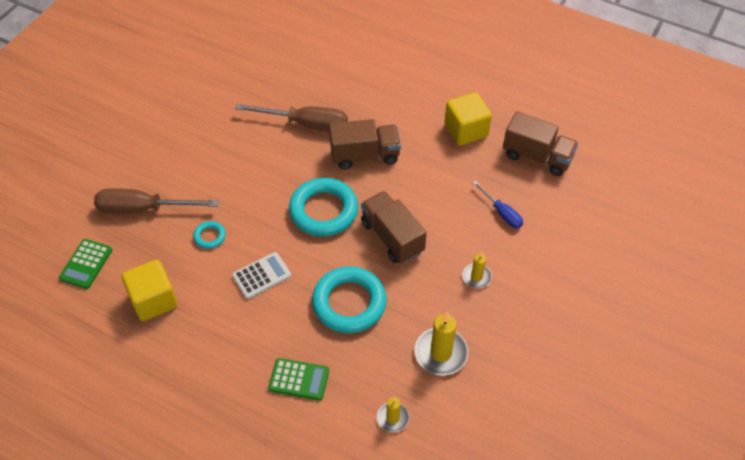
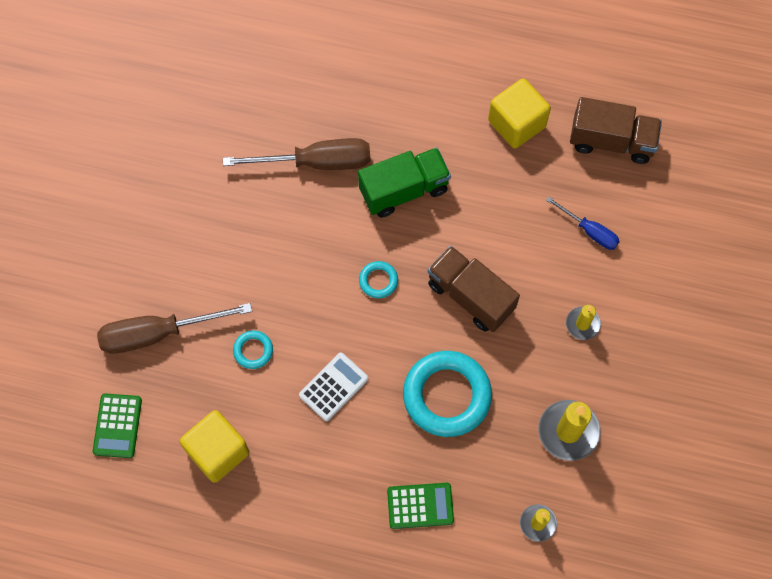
camera: 15 degrees left, 15 degrees up
turquoise ring [289,178,358,237] -> turquoise ring [359,261,398,298], size x0.46
brown truck [329,119,401,170] -> green truck [358,148,451,218]

